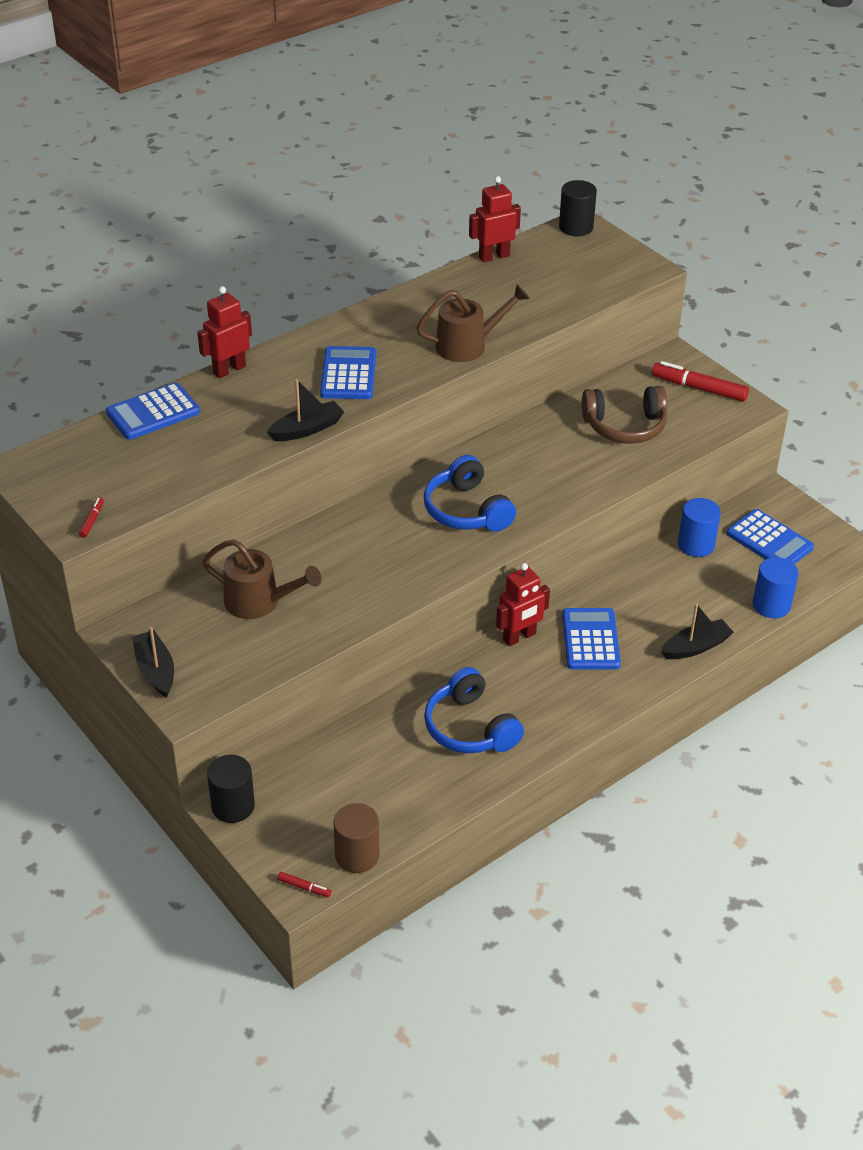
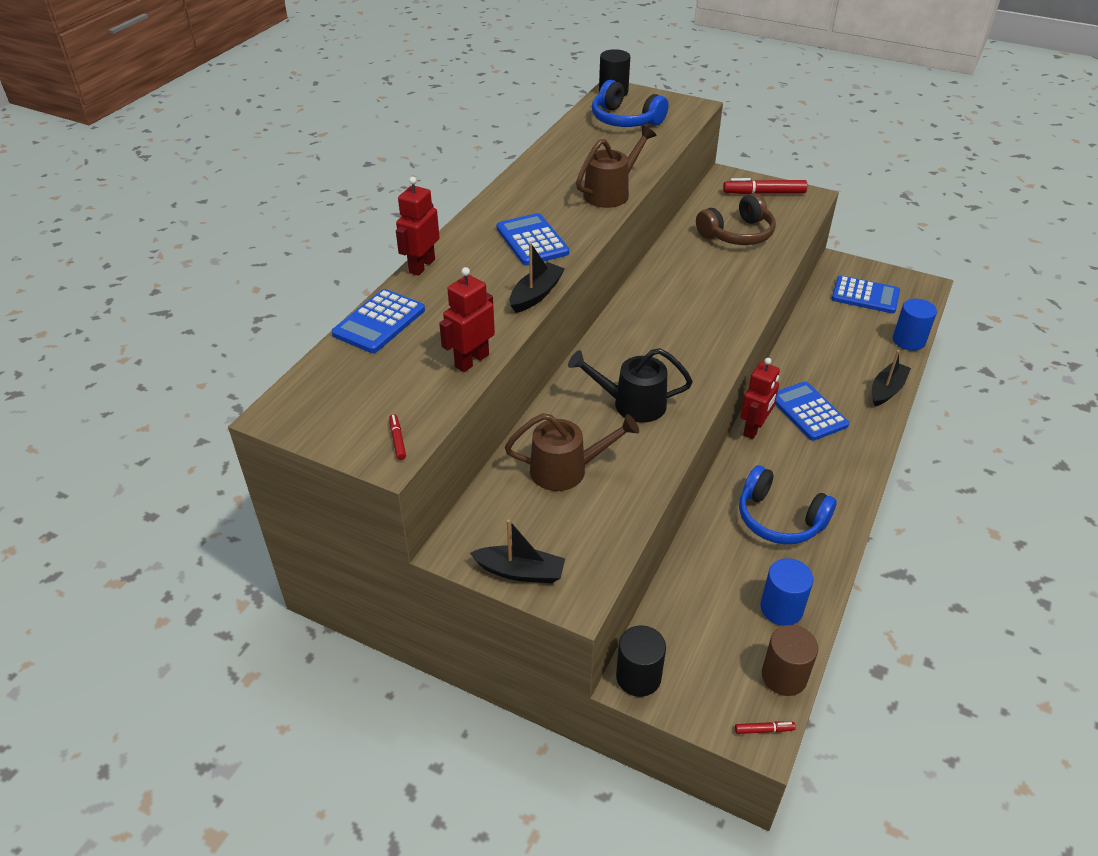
camera: 25 degrees left, 0 degrees up
black boat [132,627,174,698] -> black boat turned 150 degrees clockwise [470,519,565,583]
blue headphones [424,455,516,532] -> blue headphones moved to [592,80,668,127]
red robot [469,176,521,262] -> red robot moved to [439,267,495,372]
blue cylinder [678,498,721,557] -> blue cylinder moved to [760,558,814,626]
none -> black watering can [568,348,693,423]

